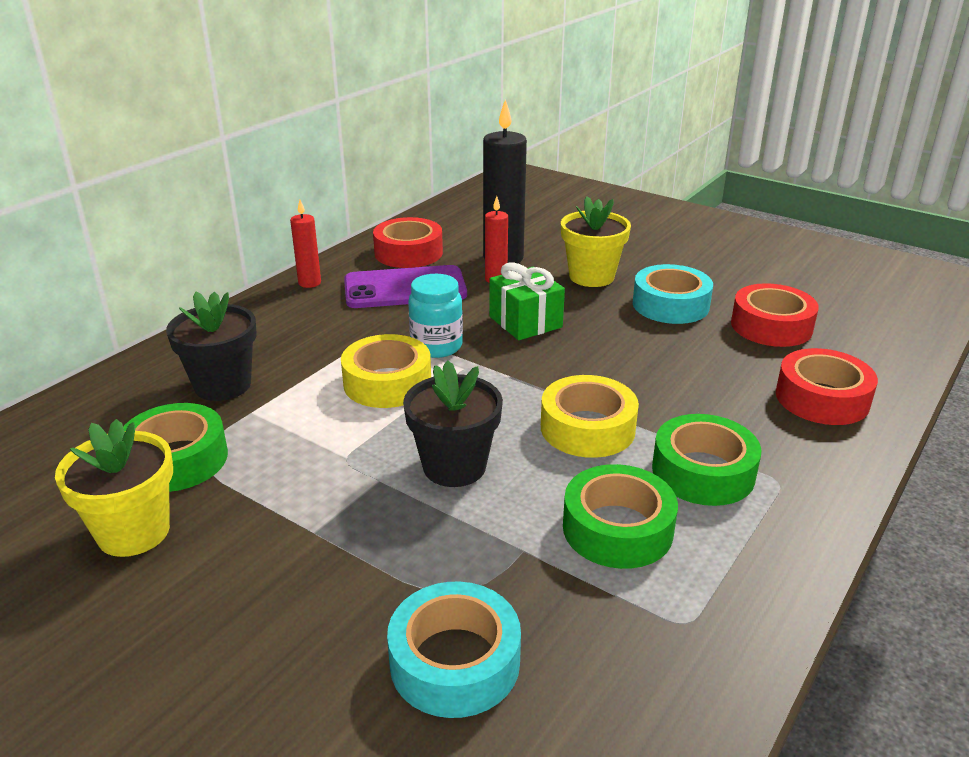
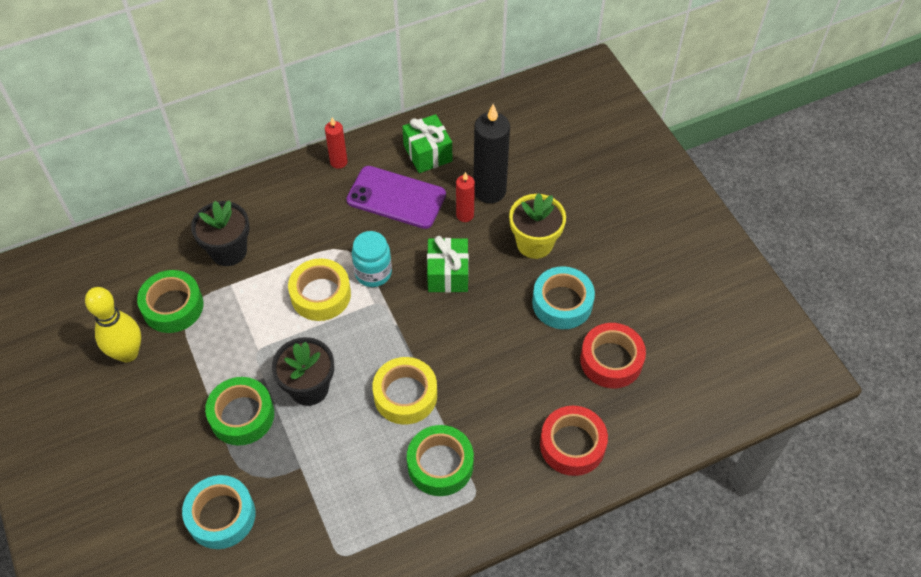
camera: 30 degrees right, 25 degrees up
yellow flower pot [55,419,173,557] -> yellow bowling pin [85,287,141,362]
red tape [373,217,443,268] -> green gift [402,114,452,173]
green tape [563,464,678,569] -> green tape moved to [205,377,274,446]

